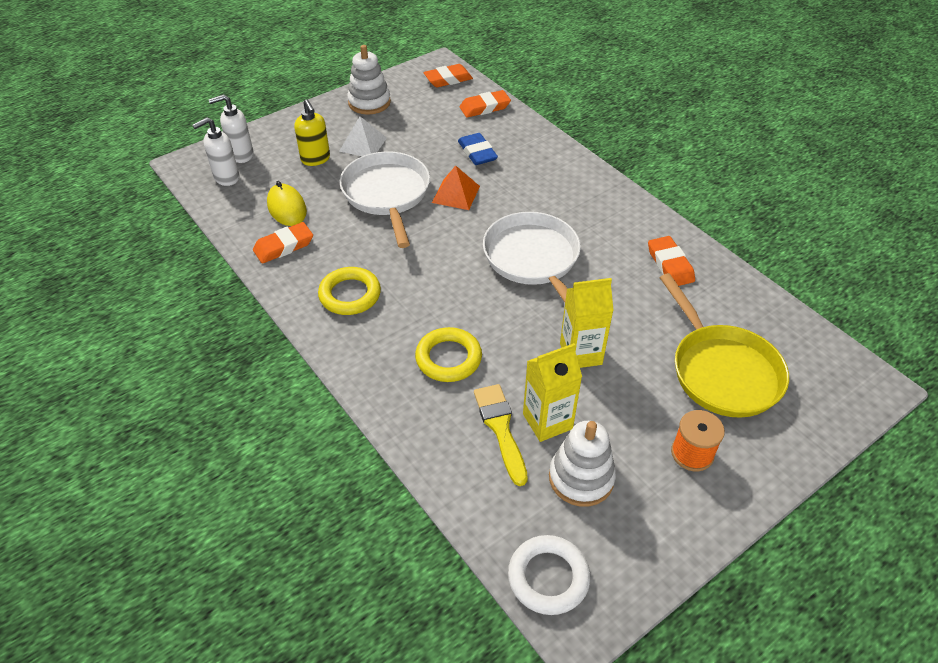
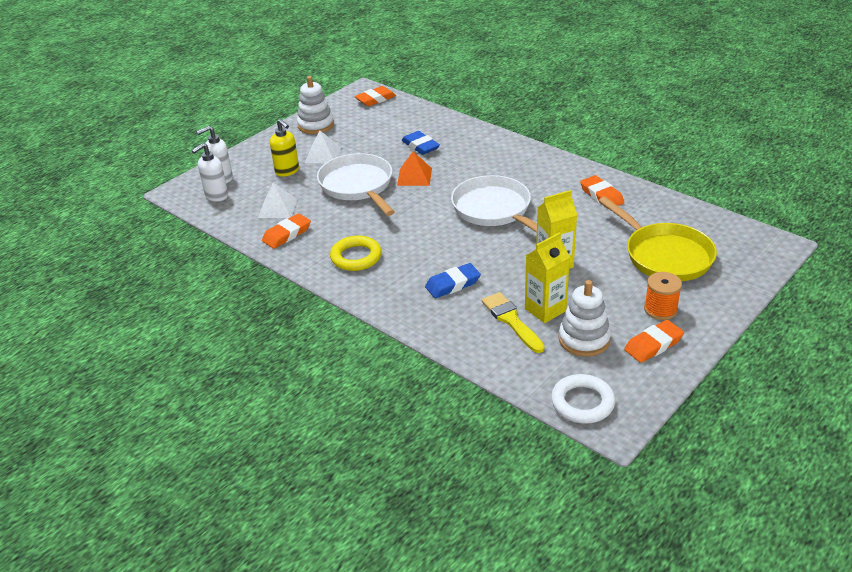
camera: 10 degrees left, 10 degrees down
yellow mouse [267,181,307,226] -> white pyramid [258,183,297,218]
yellow ring [415,327,482,382] -> blue eraser [425,263,481,298]
orange eraser [459,90,511,118] -> orange eraser moved to [624,320,684,363]

